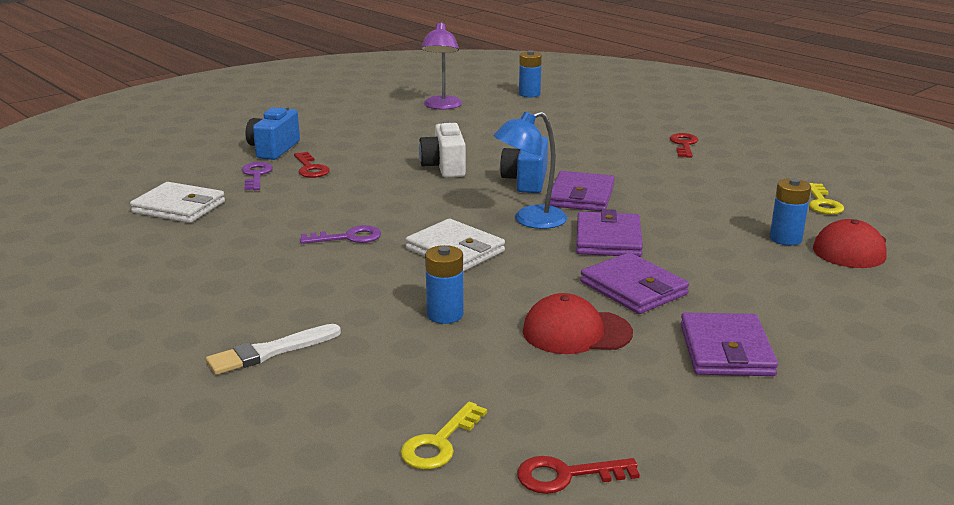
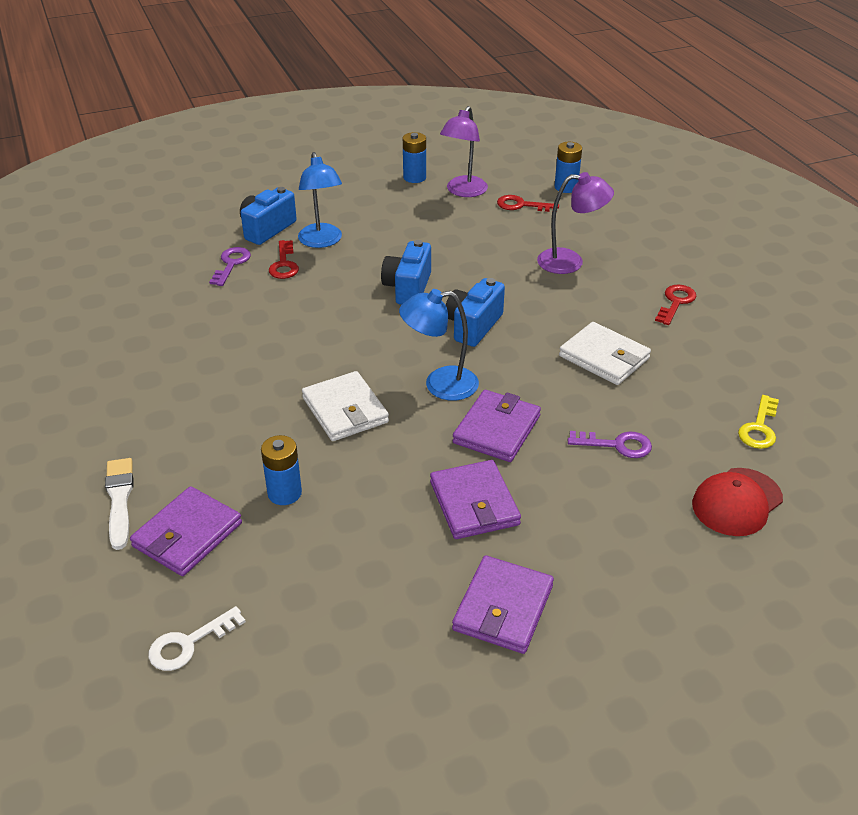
camera: 20 degrees right, 15 degrees up
white wallet [130,182,225,223] -> white wallet moved to [559,322,651,385]
white brush [206,324,341,375] -> white brush turned 90 degrees clockwise [105,458,133,550]
purple key [300,225,381,244] -> purple key moved to [568,431,652,458]
yellow key [400,402,487,469] -> white key [148,606,246,671]
white camera [419,120,466,178] -> blue camera [381,240,431,305]
red key [517,456,640,494] -> red key moved to [497,195,559,213]
red cap [523,293,633,354] -> none
purple wallet [550,171,615,211] -> purple wallet moved to [130,486,242,576]
blue battery [770,178,811,246] -> blue battery moved to [403,132,426,183]
none -> blue lamp [298,152,342,248]
none -> purple lamp [537,172,614,274]

